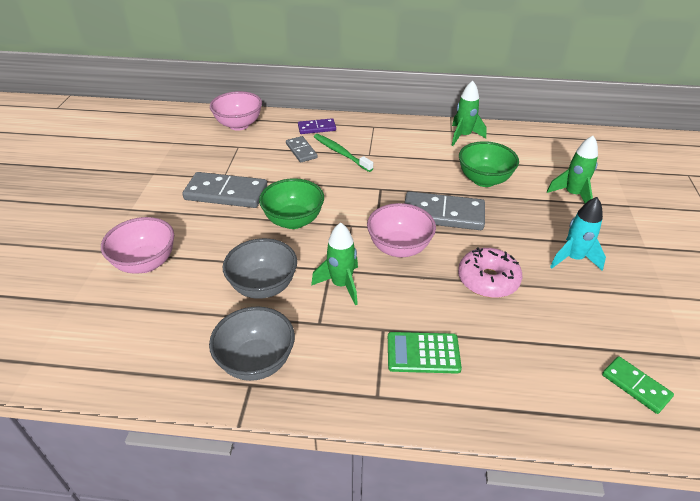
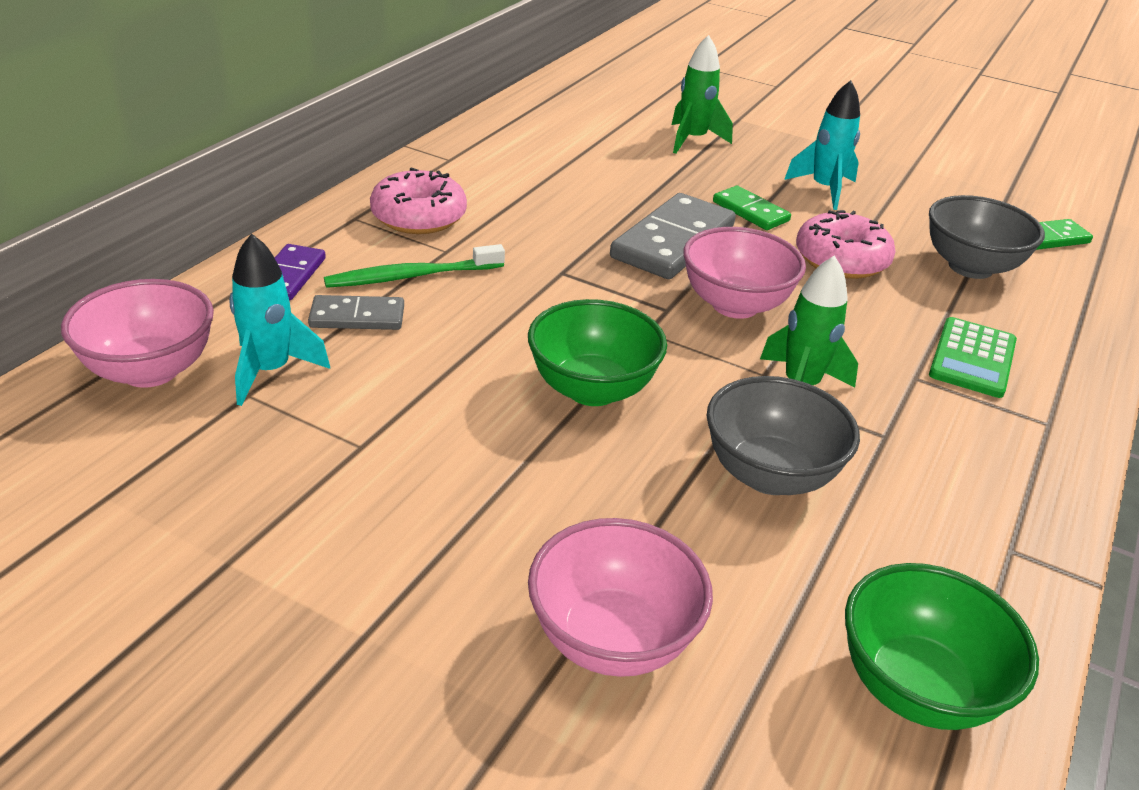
camera: 70 degrees left, 5 degrees down
grey domino [183,172,267,208] -> none
grey bowl [209,306,295,381] -> grey bowl moved to [929,195,1045,279]
green rocket [451,80,487,146] -> none
green bowl [459,141,519,187] -> green bowl moved to [845,563,1039,730]
none -> turquoise rocket [229,233,330,406]
none -> pink donut [370,167,467,234]
none -> green domino [713,186,791,230]

